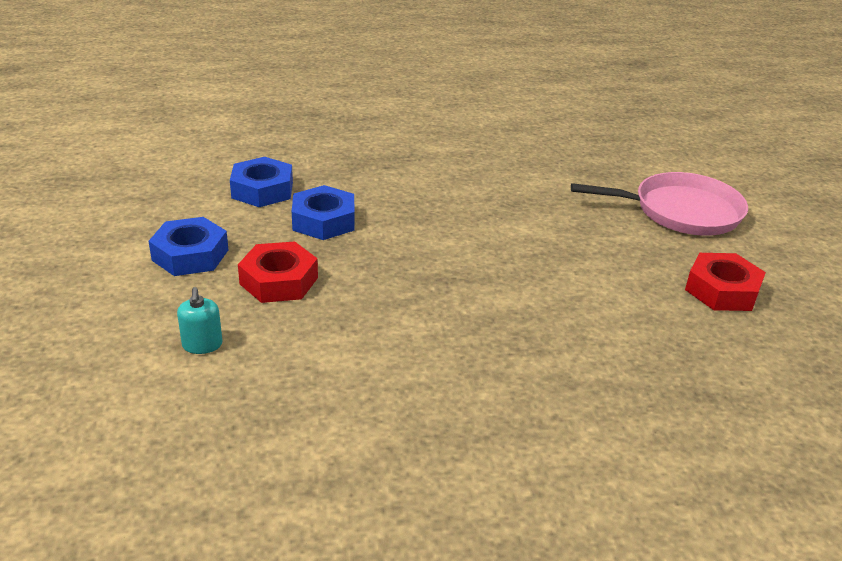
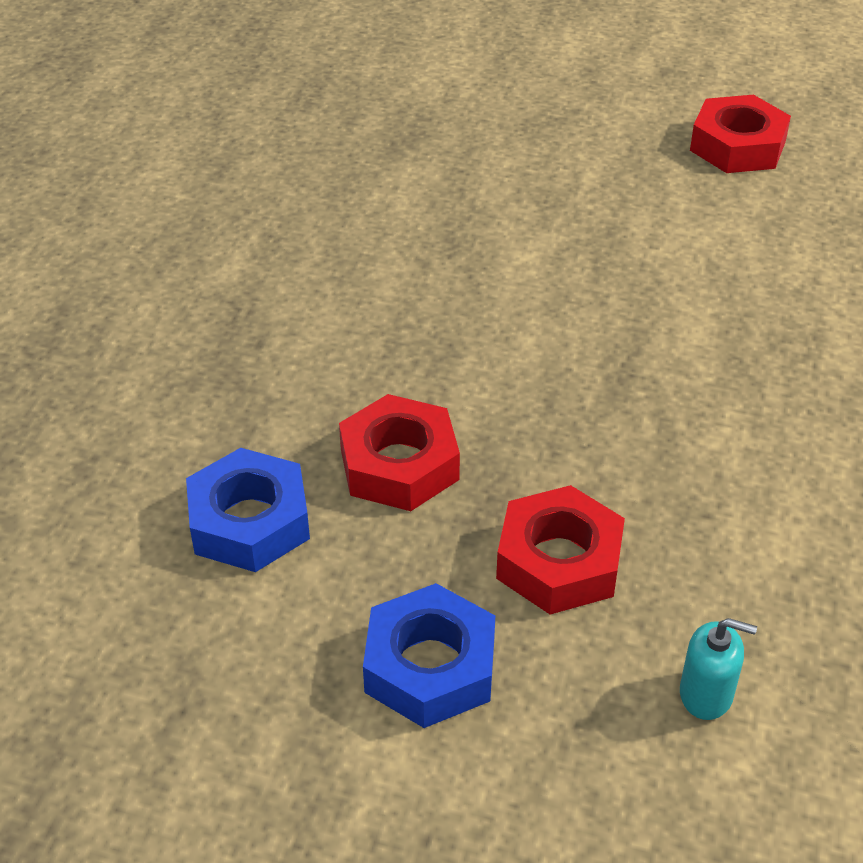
camera: 65 degrees left, 10 degrees up
blue nut [292,185,355,240] -> red nut [339,394,460,511]
pink pan [571,172,748,236] -> none

